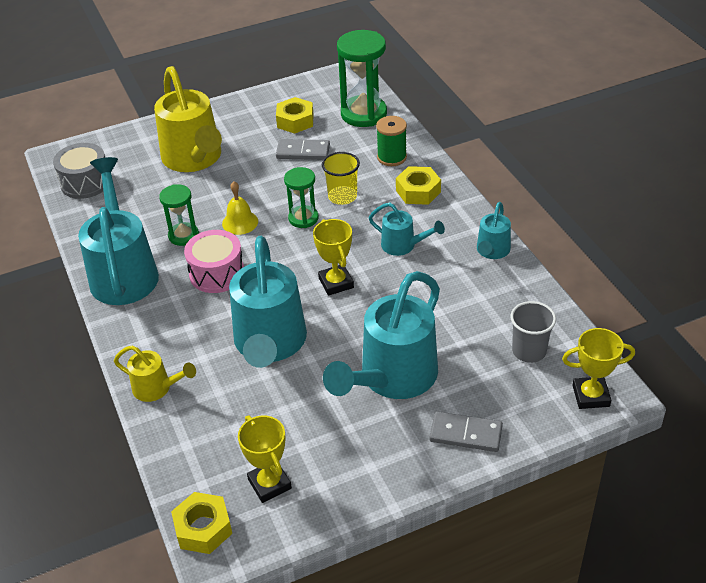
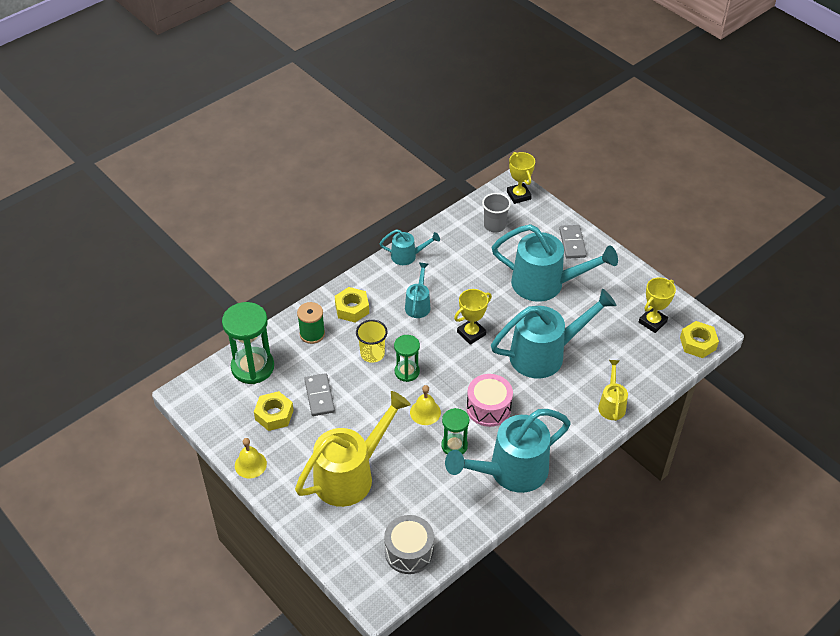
camera: 110 degrees left, 5 degrees up
none -> yellow bell [235,438,267,479]

